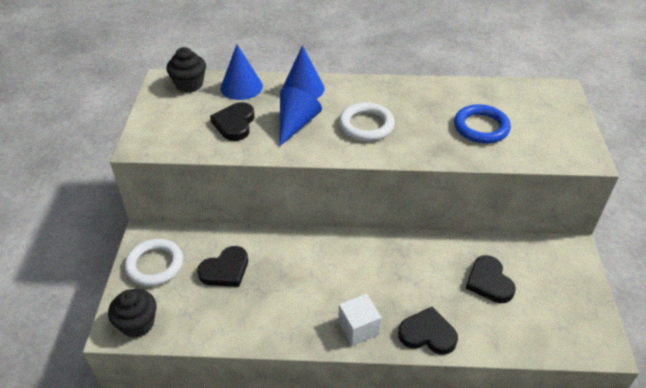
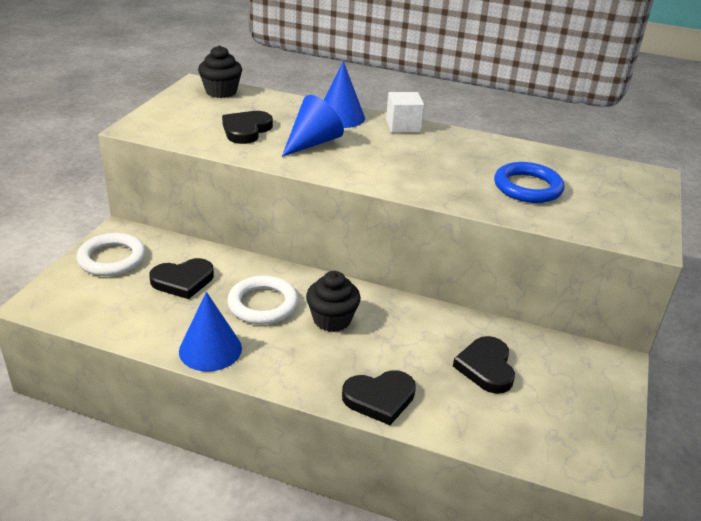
camera: 15 degrees right, 10 degrees down
black cupcake [108,289,157,338] -> black cupcake moved to [306,271,361,332]
blue cone [221,44,263,100] -> blue cone moved to [179,292,242,372]
white cube [338,294,381,346] -> white cube moved to [386,92,424,133]
white ring [339,102,395,141] -> white ring moved to [227,276,298,325]
black heart [398,307,458,354] -> black heart turned 135 degrees clockwise [342,370,416,425]

